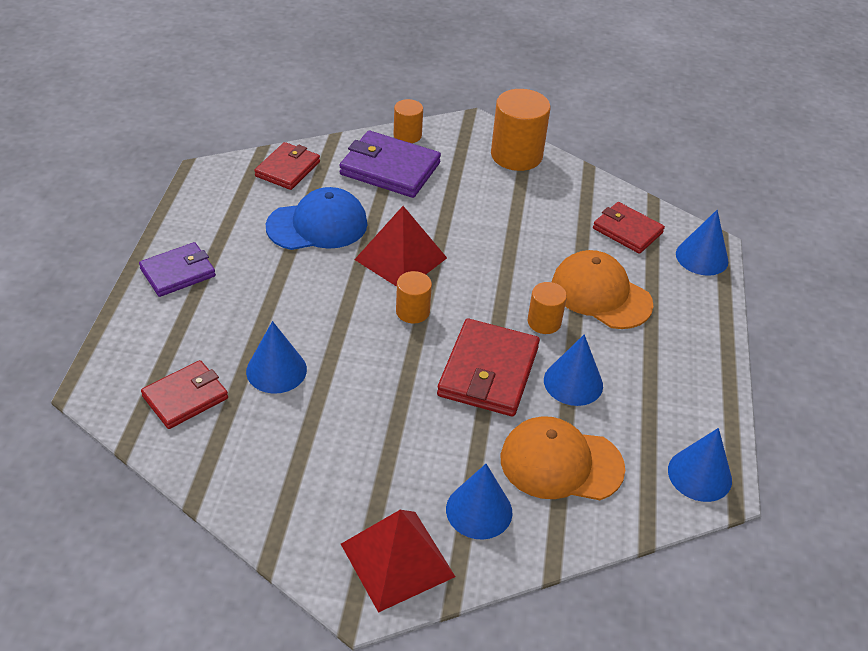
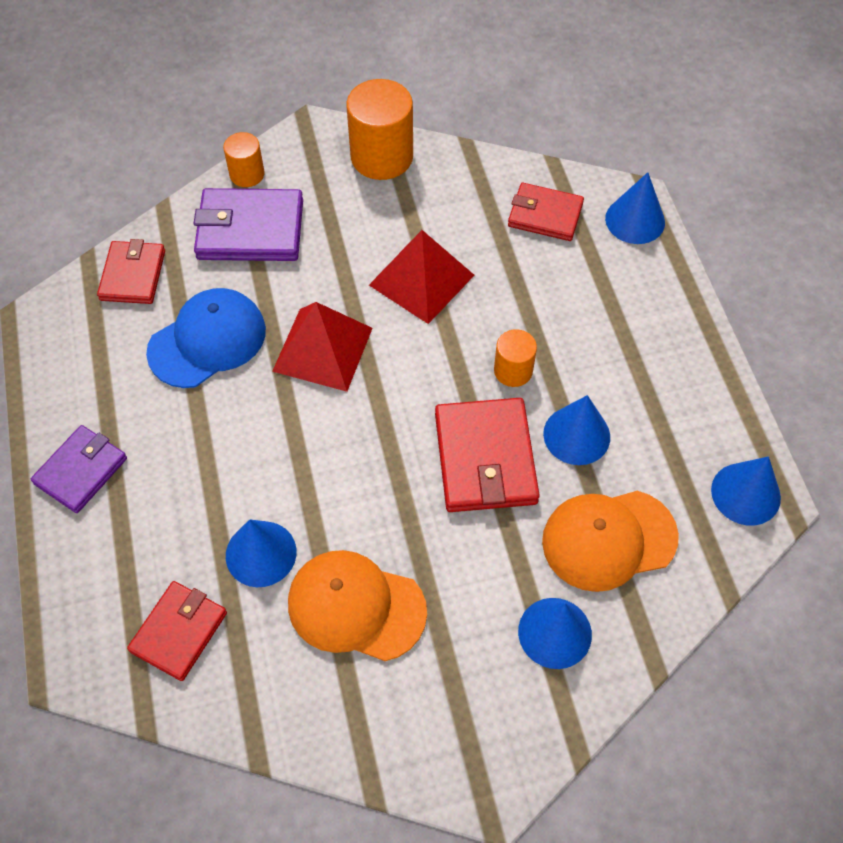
camera: 20 degrees left, 15 degrees up
red pyramid [341,510,455,613] -> red pyramid moved to [369,230,474,324]
orange cylinder [396,271,432,324] -> none
orange cap [551,250,653,329] -> orange cap moved to [288,550,427,661]

